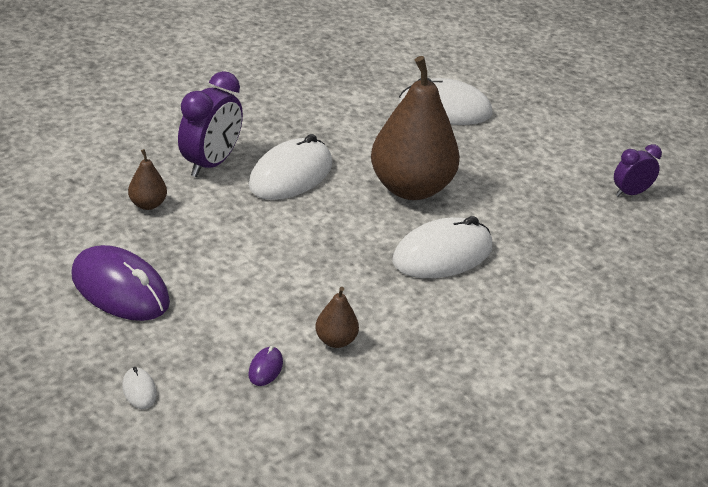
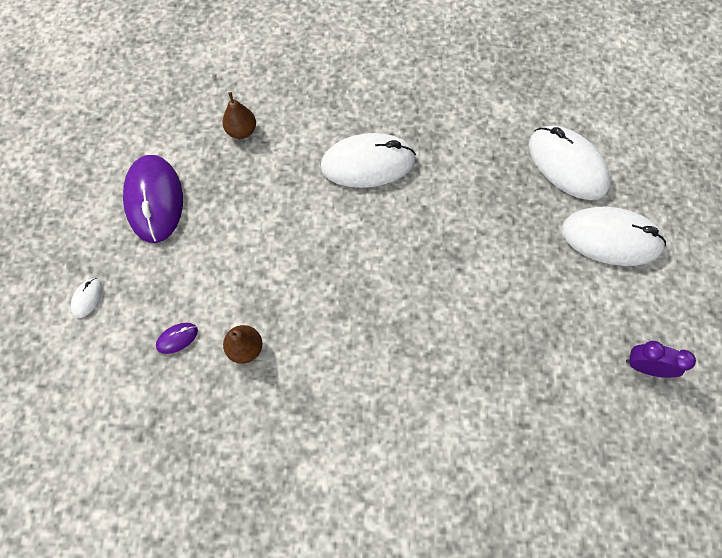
camera: 45 degrees right, 30 degrees up
purple clock [178,71,243,177] -> none
brown pear [371,56,460,200] -> none
white mouse [392,216,492,278] -> white mouse moved to [561,207,666,266]

